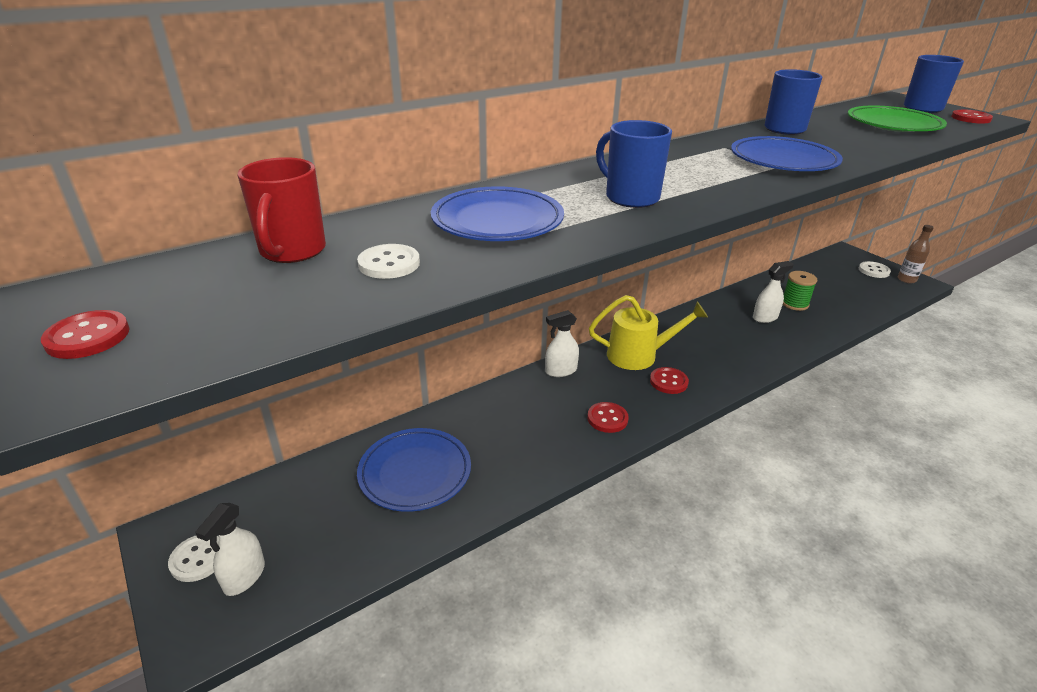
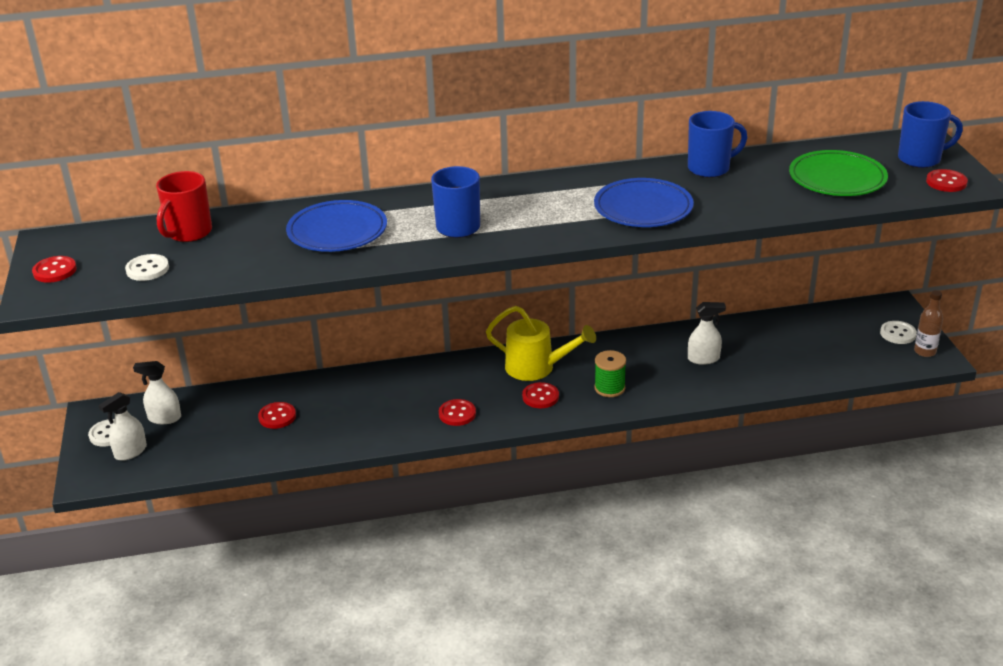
camera: 25 degrees right, 0 degrees up
white button [357,244,420,279] -> white button moved to [125,254,169,281]
blue plate [357,428,471,512] -> red button [258,402,296,429]
white spray bottle [545,310,579,377] -> white spray bottle moved to [133,361,181,424]
green spool [783,271,817,311] -> green spool moved to [594,350,626,397]

